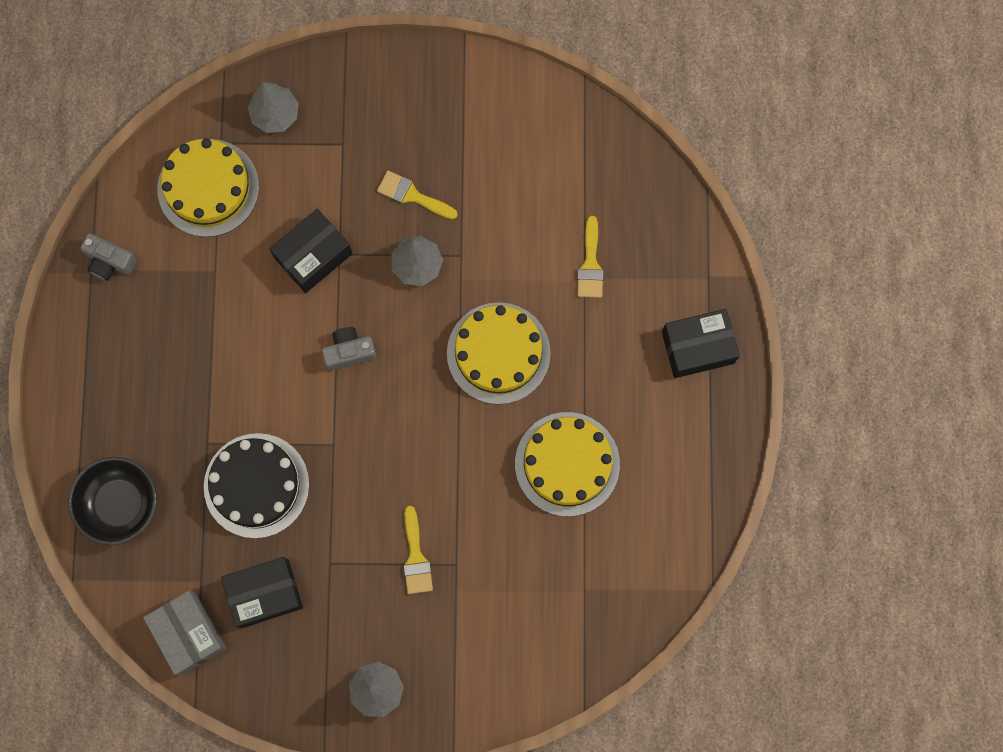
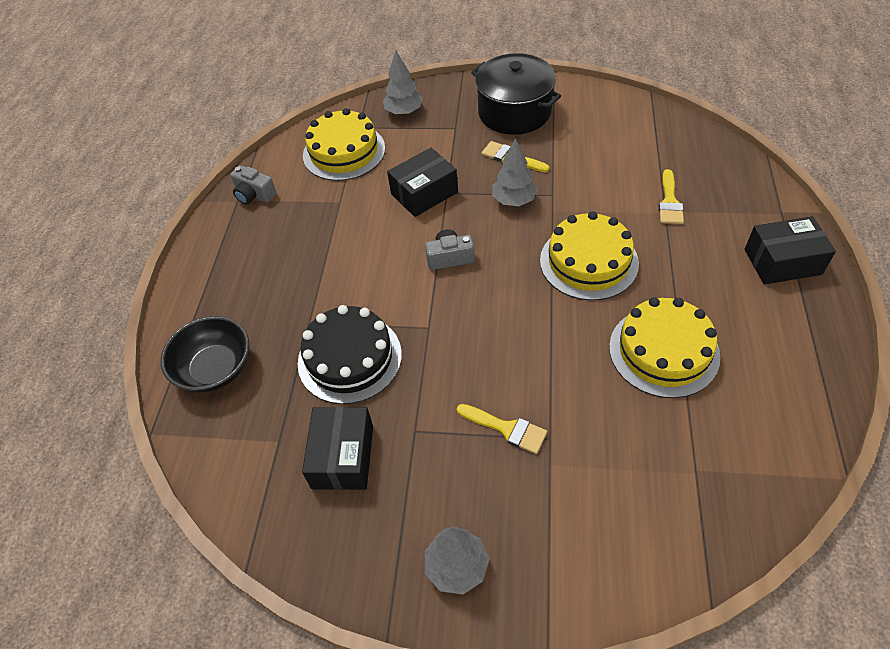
camera: 10 degrees right, 25 degrees down
grey box [143,591,227,675] -> none
black box [221,557,303,628] -> black box turned 75 degrees counterclockwise [302,407,373,490]
yellow brush [404,506,433,594] -> yellow brush turned 60 degrees counterclockwise [457,404,547,454]
none -> black pot [471,53,561,135]

